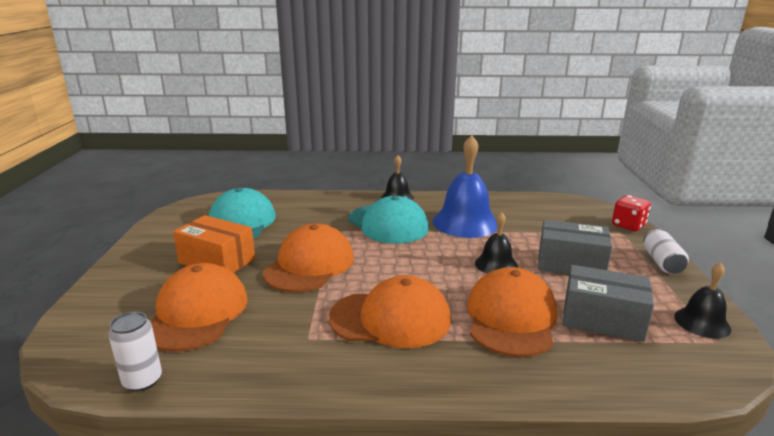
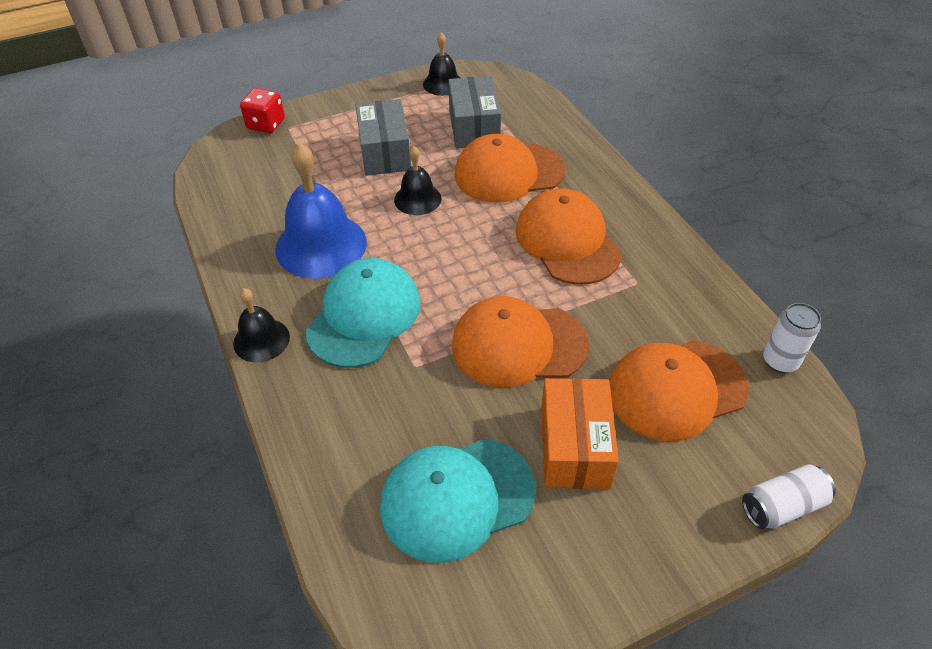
camera: 115 degrees left, 25 degrees up
white can [644,229,689,274] -> white can moved to [742,464,836,529]

